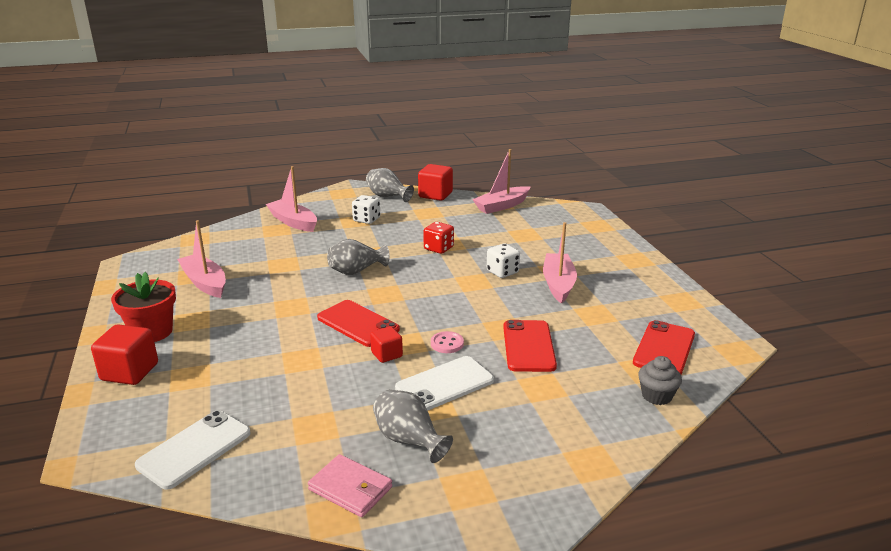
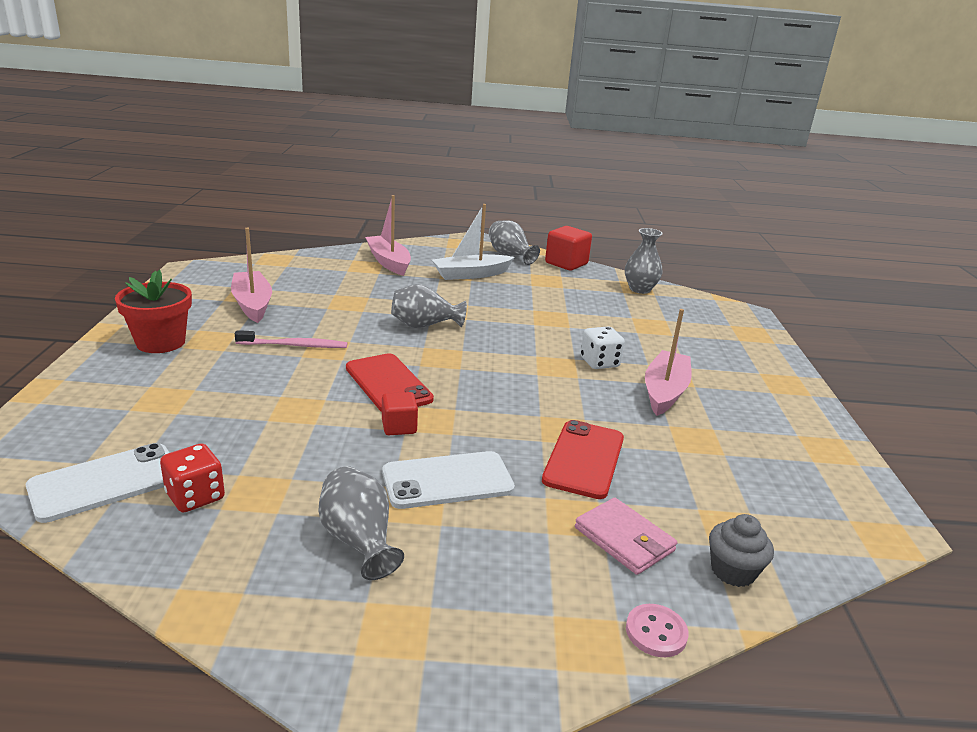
camera: 15 degrees right, 0 degrees up
red cube [91,324,158,385] -> none
pink wallet [308,454,392,517] -> pink wallet moved to [575,498,677,575]
white dice [352,195,380,224] -> white boat [432,204,515,280]
red dice [423,222,454,254] -> red dice moved to [160,443,225,512]
pink button [431,331,464,353] -> pink button moved to [626,604,689,657]
pink boat [472,149,530,214] -> grey vase [625,228,663,294]
red phone [633,320,695,374] -> none
none -> pink toothbrush [235,330,347,348]

